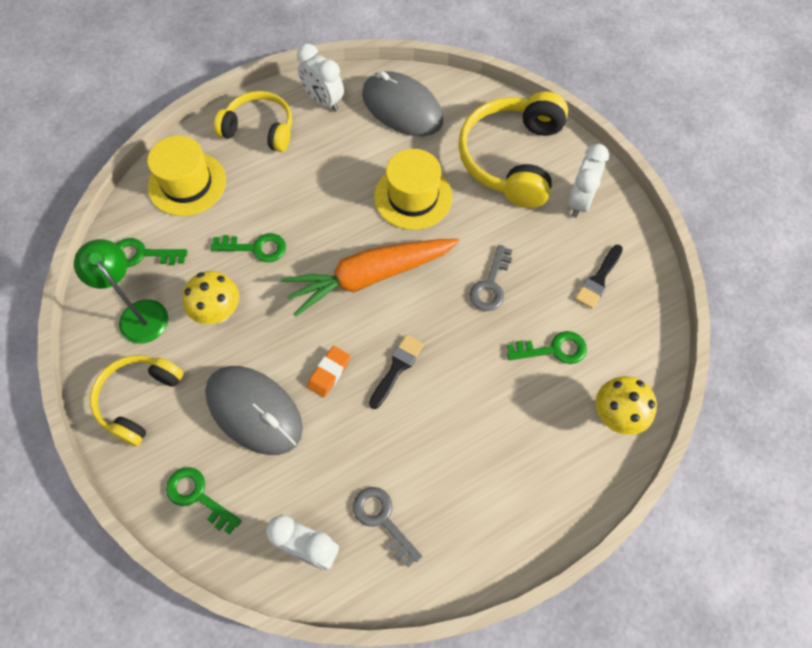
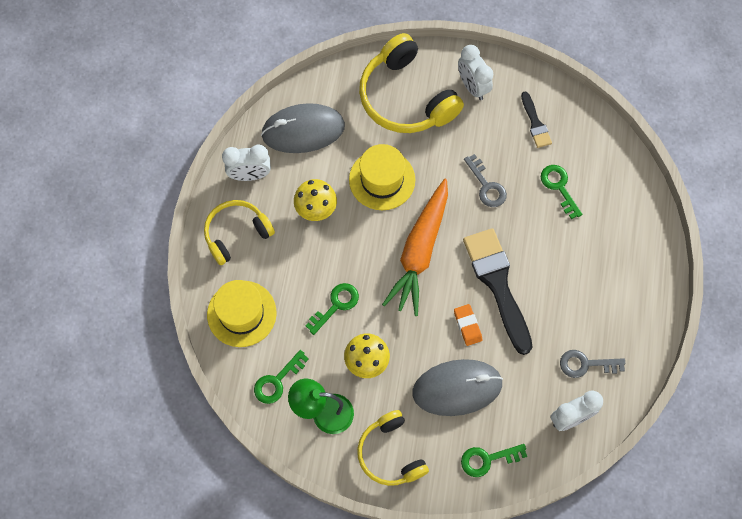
camera: 50 degrees left, 5 degrees up
black brush [369,335,424,409] -> black brush [463,228,532,355], size x2.01
green key [507,331,587,364] -> green key turned 60 degrees counterclockwise [541,165,582,219]
yellow mushroom [596,376,657,435] -> yellow mushroom moved to [294,179,337,221]

